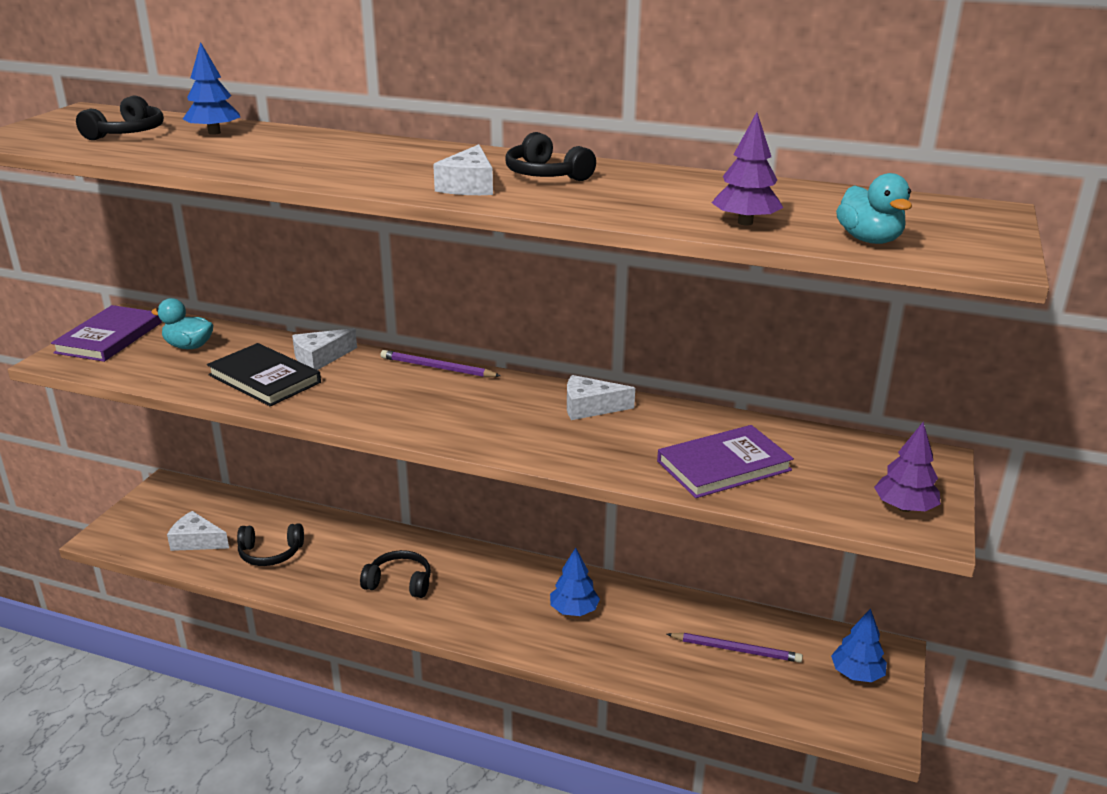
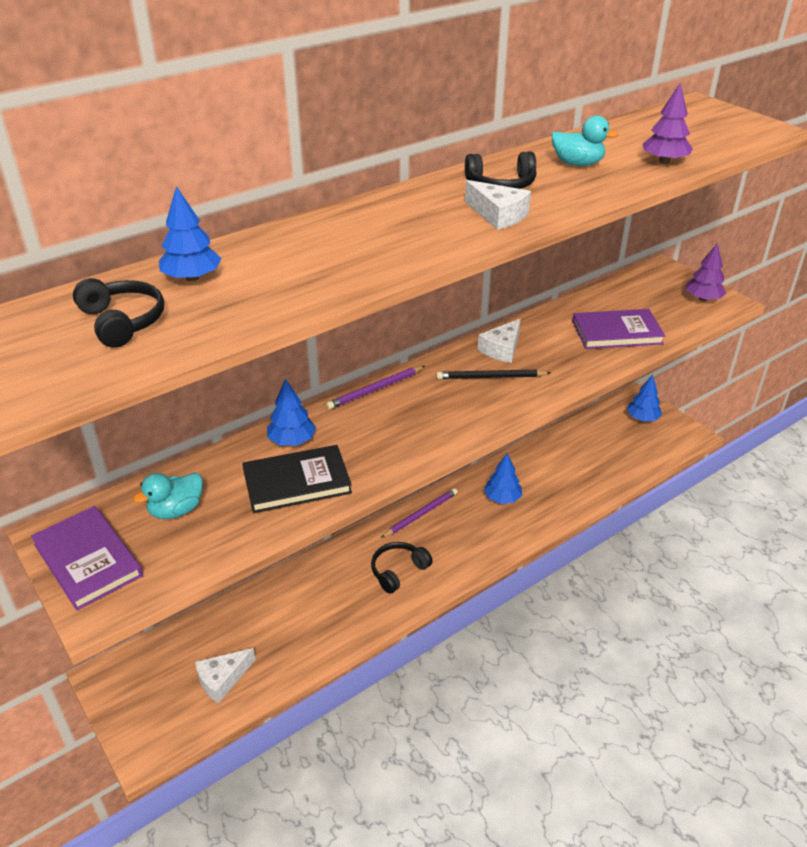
camera: 55 degrees left, 10 degrees up
black headphones [237,524,304,566] -> none
white cheese [292,328,357,370] -> blue tree [267,378,316,446]
purple book [657,425,794,498] -> purple book turned 75 degrees clockwise [572,309,665,349]
purple pencil [667,633,803,663] -> purple pencil moved to [381,488,458,538]
turquoise duck [836,173,912,244] -> turquoise duck moved to [551,115,619,166]
none -> black pencil [436,370,551,379]

